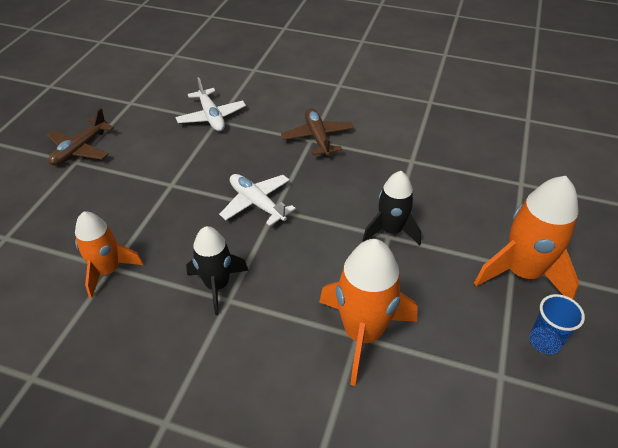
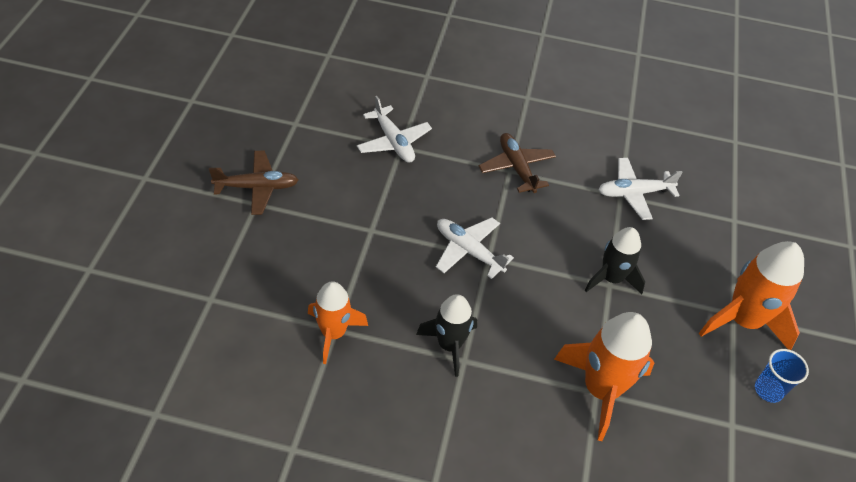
camera: 10 degrees left, 5 degrees up
brown plane [47,108,114,166] -> brown plane turned 120 degrees counterclockwise [209,151,298,215]
none -> white plane [598,158,683,220]

